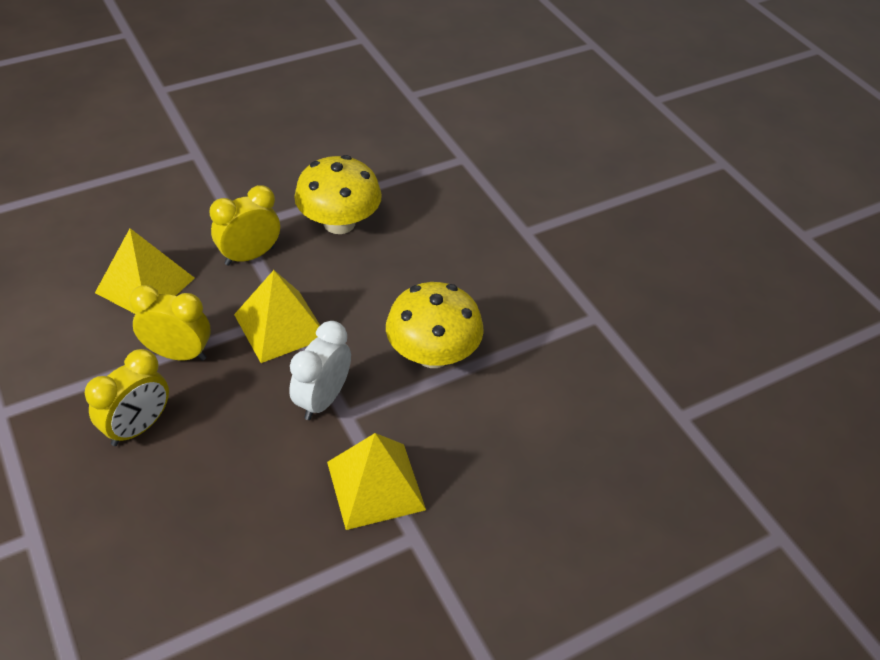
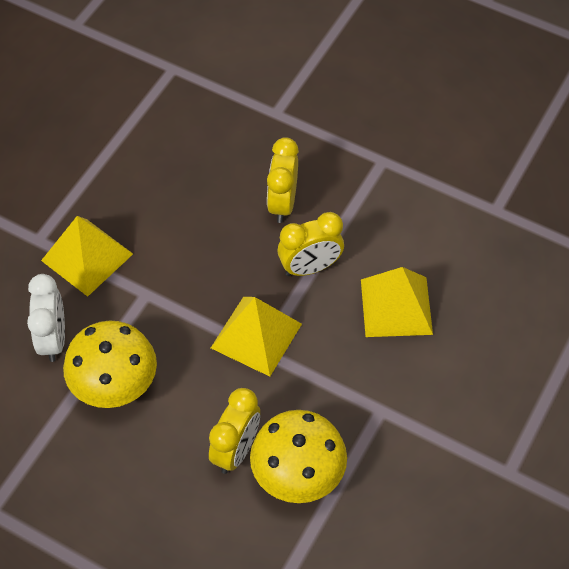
camera: 150 degrees right, 10 degrees up
yellow clock [210,185,280,266] -> yellow clock moved to [209,388,260,474]
white clock [289,321,351,420] -> white clock moved to [27,274,65,362]

